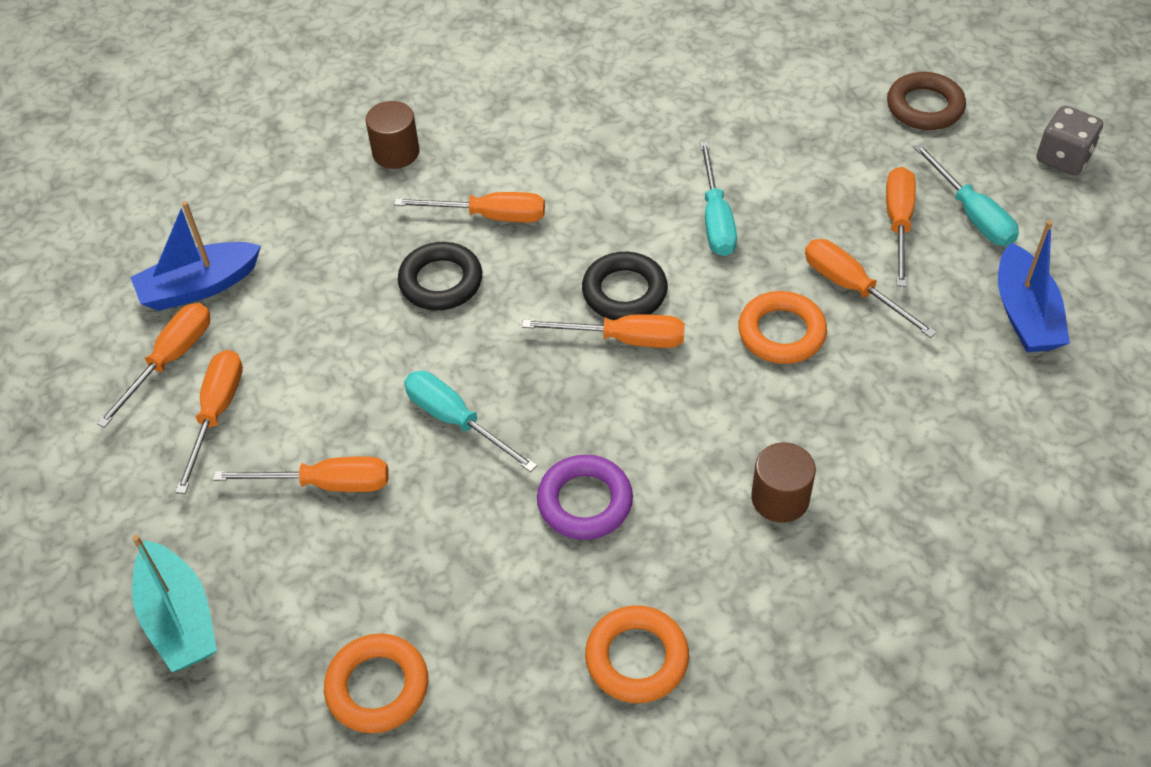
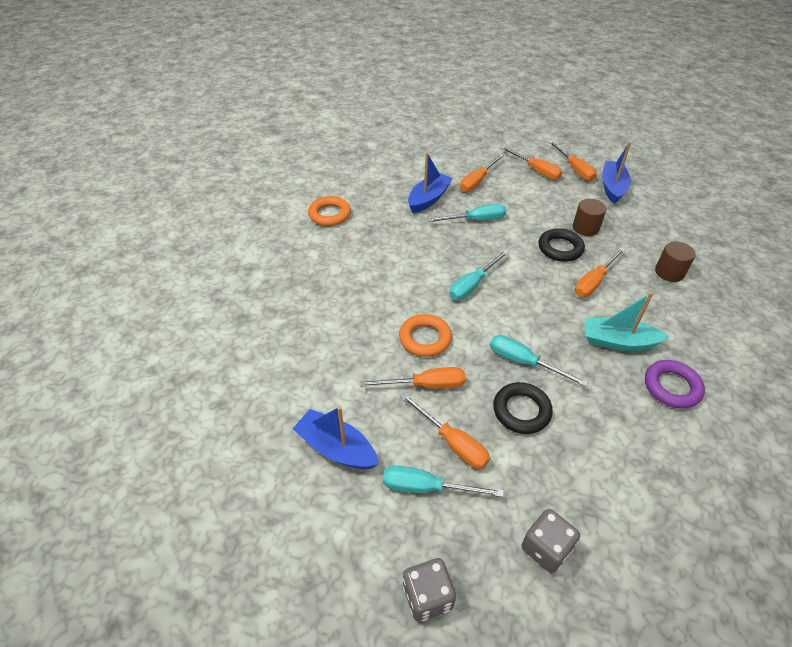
camera: 125 degrees right, 5 degrees down
turquoise boat [132,535,217,672] -> turquoise boat moved to [584,292,669,351]
orange ring [324,634,428,733] -> none
orange screwdriver [522,314,685,348] -> turquoise screwdriver [449,250,509,300]
purple ring [537,455,633,540] -> purple ring moved to [645,360,705,409]
black ring [582,252,668,320] -> black ring moved to [493,382,553,434]
brown cylinder [751,443,816,523] -> brown cylinder moved to [573,199,606,236]
brown ring [887,72,966,130] -> grey dice [522,509,580,573]
none -> blue boat [408,153,453,213]

